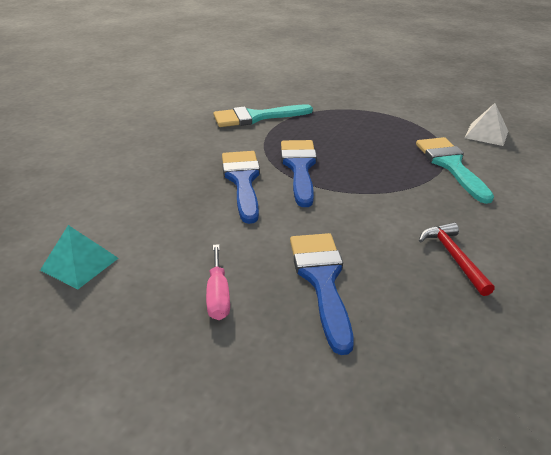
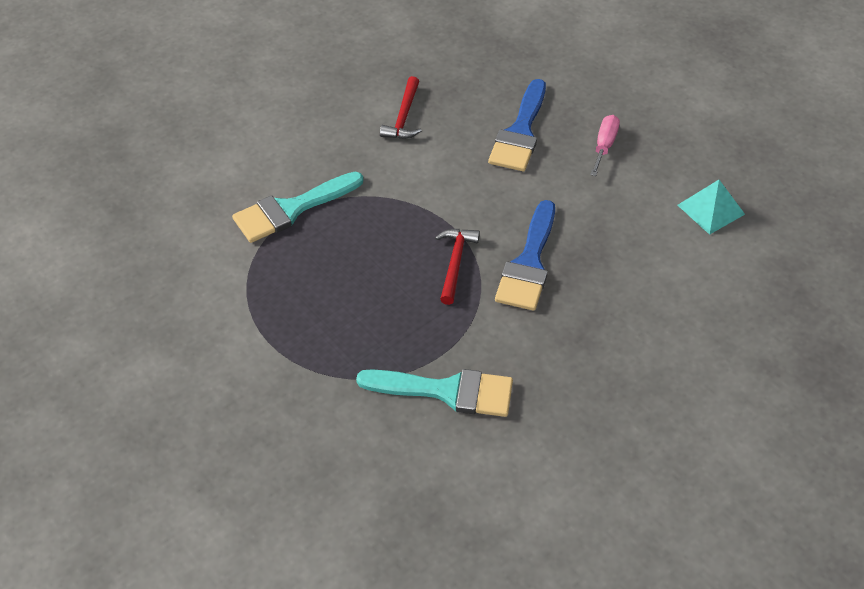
camera: 155 degrees left, 15 degrees up
blue brush [281,140,317,207] -> red hammer [435,229,480,305]
turquoise brush [416,137,494,204] -> turquoise brush turned 45 degrees clockwise [232,172,363,243]
white pyramid [464,103,508,146] -> none

